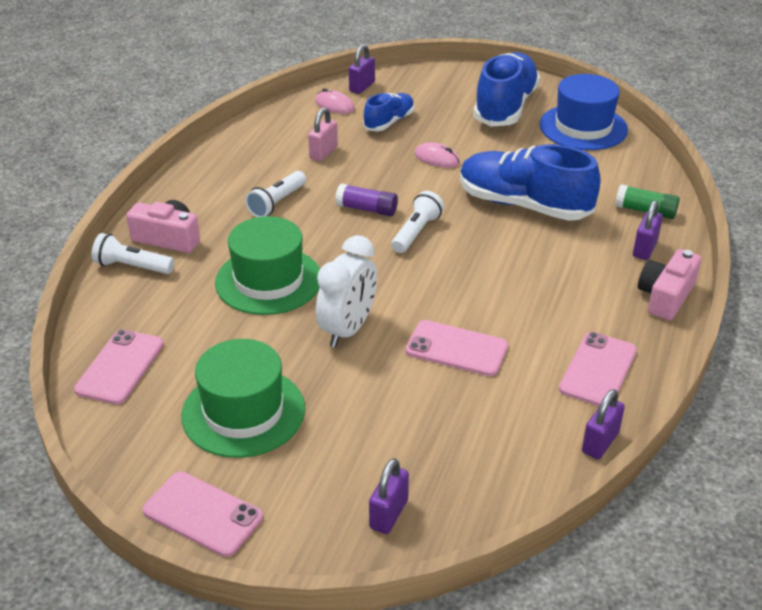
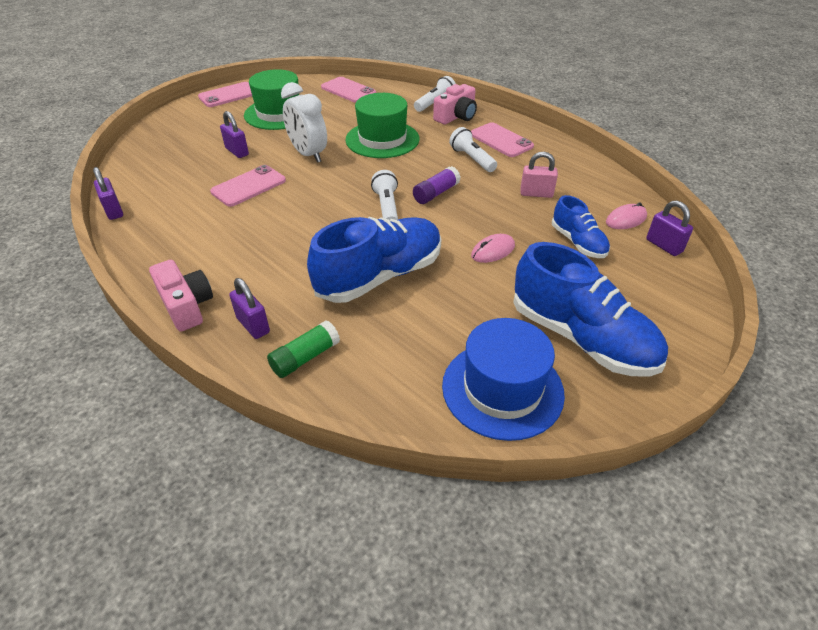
camera: 115 degrees right, 5 degrees up
pink padlock [308,108,338,161] -> pink padlock turned 45 degrees counterclockwise [520,152,558,198]
purple padlock [369,458,409,534] -> purple padlock moved to [220,111,249,158]
white flashlight [391,191,444,253] -> white flashlight turned 150 degrees counterclockwise [371,170,398,221]
pink phone [559,332,637,407] -> pink phone moved to [471,122,534,157]

